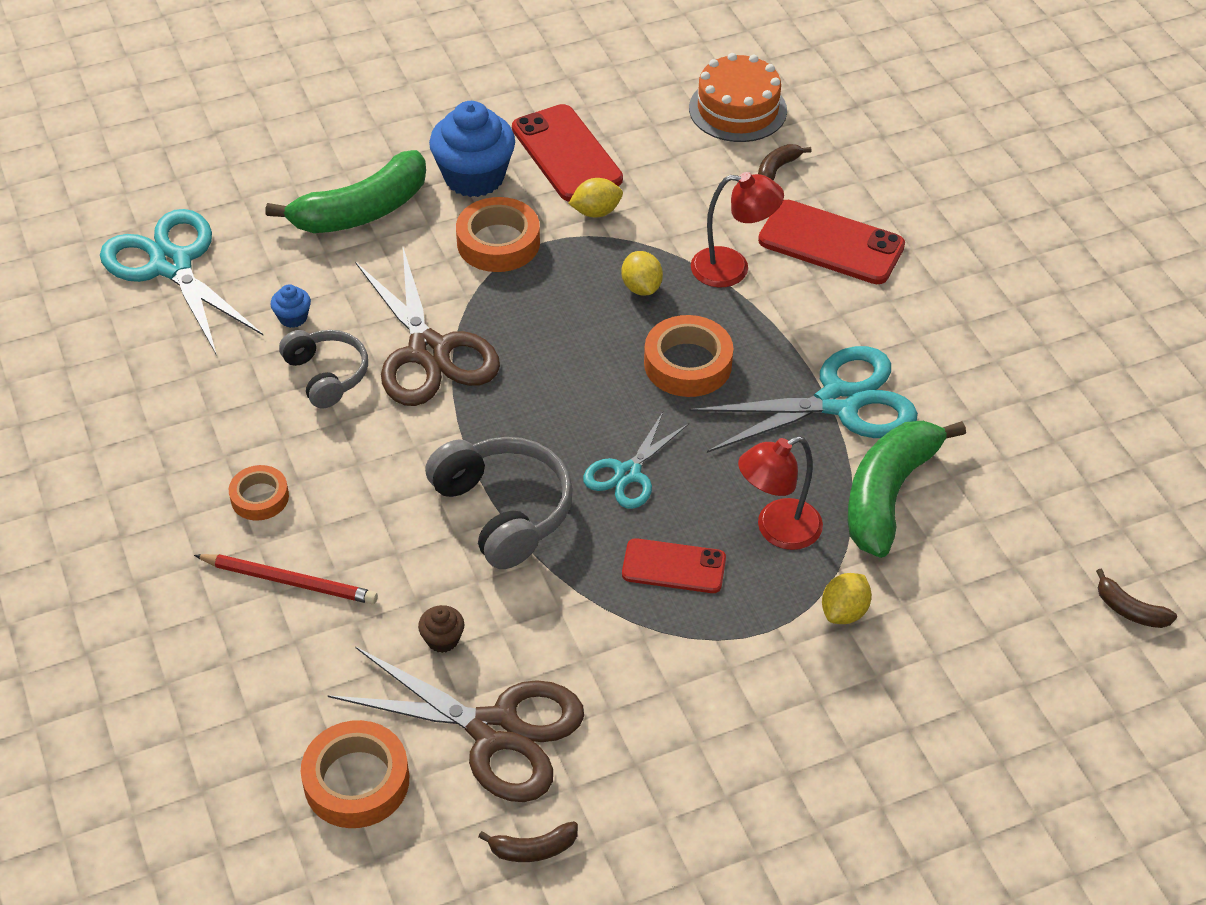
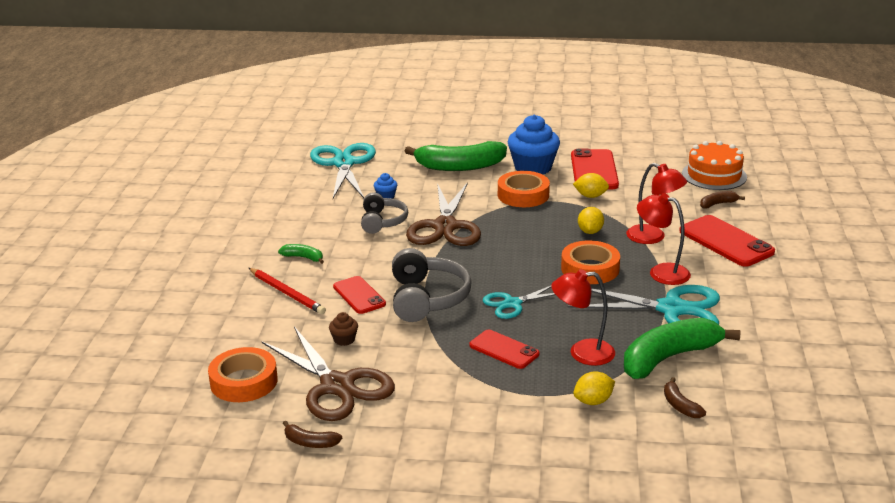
camera: 30 degrees right, 20 degrees down
orange tape [229,465,289,521] -> green banana [278,244,324,264]
brown banana [1096,569,1177,628] -> brown banana moved to [664,377,706,418]
none -> red phone [333,276,386,314]
none -> red lamp [637,193,691,285]

